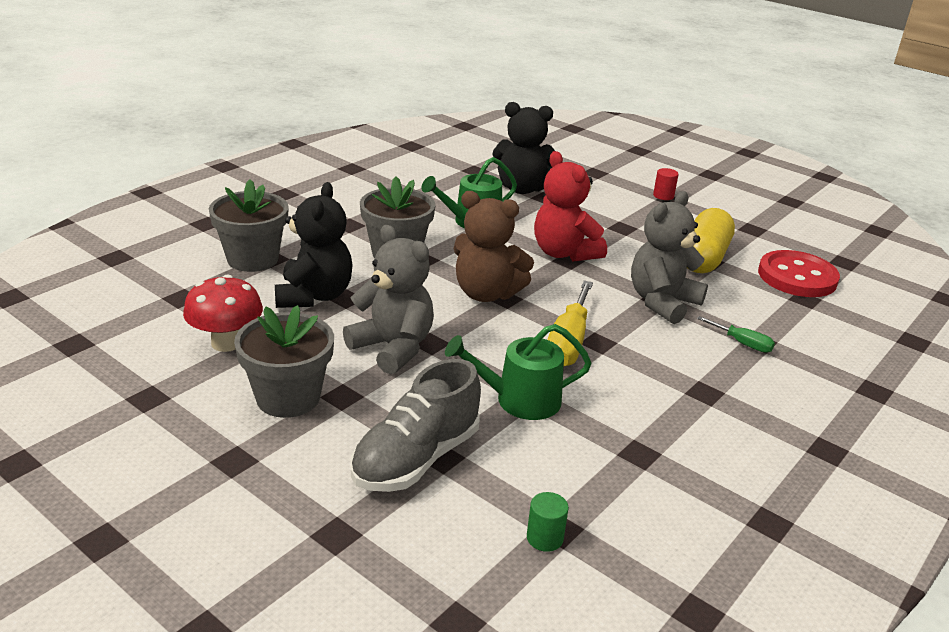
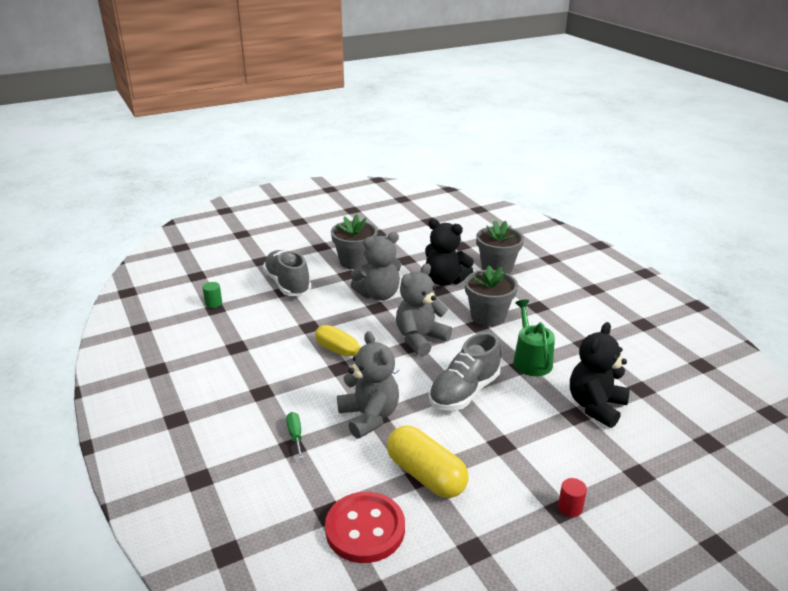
camera: 115 degrees right, 0 degrees up
red mushroom [183,275,263,352] -> none
green watering can [445,324,592,420] -> none
brown teddy bear [454,191,534,302] -> grey teddy bear [396,264,452,356]
red teddy bear [534,151,607,261] -> grey shoe [429,332,501,411]
green screwdriver [697,316,775,353] -> green screwdriver turned 105 degrees clockwise [286,412,303,459]

